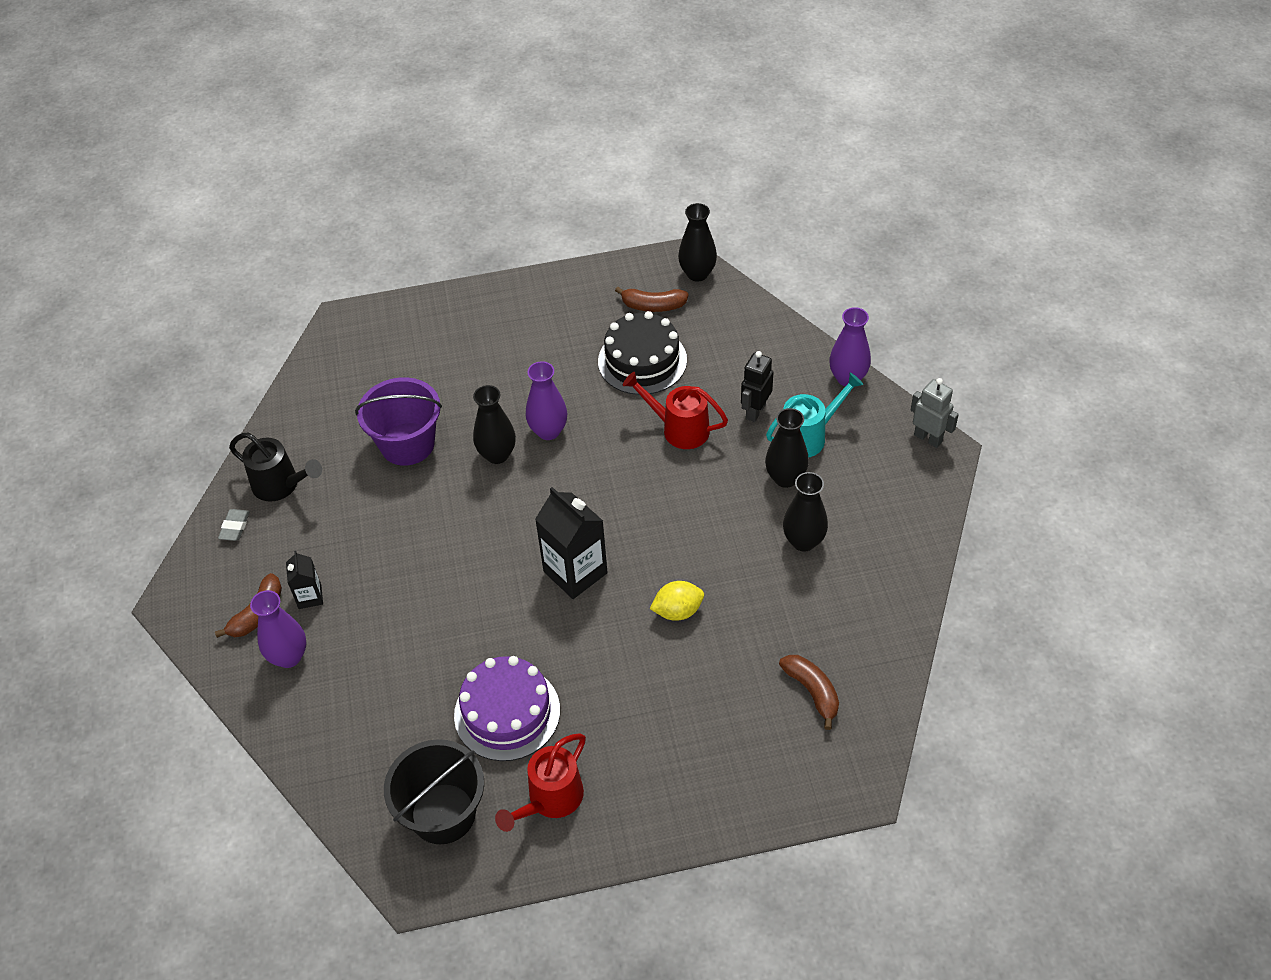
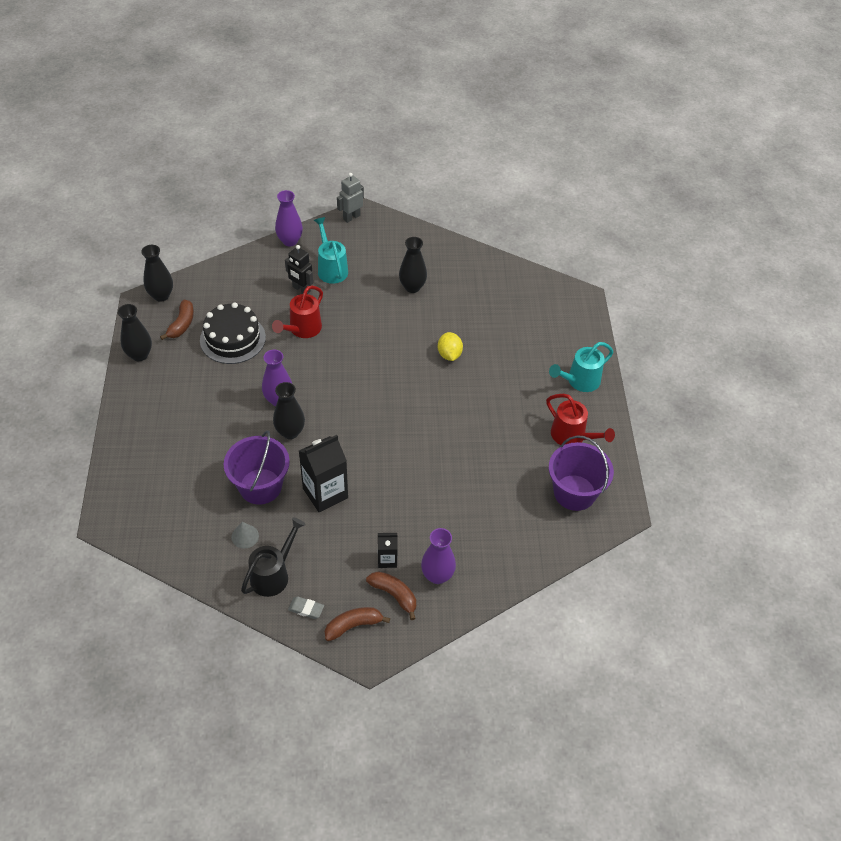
camera: 85 degrees left, 0 degrees up
black bucket [384,739,484,844] -> purple bucket [549,435,614,511]
purple cake [454,656,560,761] -> none
black carton [535,487,608,599] -> black carton moved to [299,435,348,513]
black vase [765,408,809,488] -> black vase moved to [118,304,152,361]
brown banana [779,655,839,730] -> brown banana moved to [325,607,390,641]
none -> grey cone [231,522,259,548]
none -> turquoise watering can [549,342,614,392]

